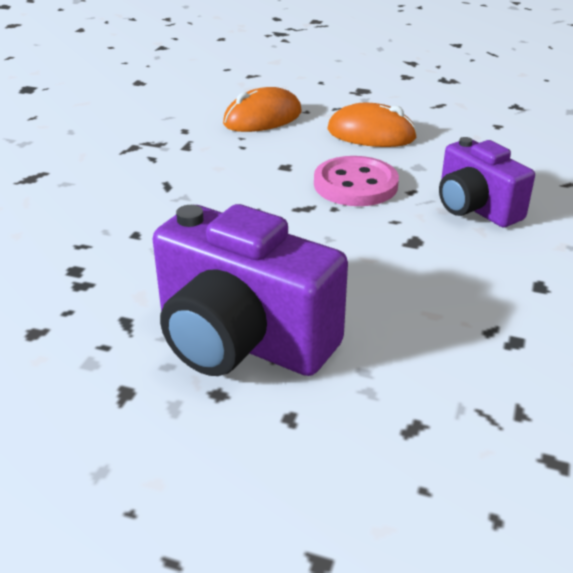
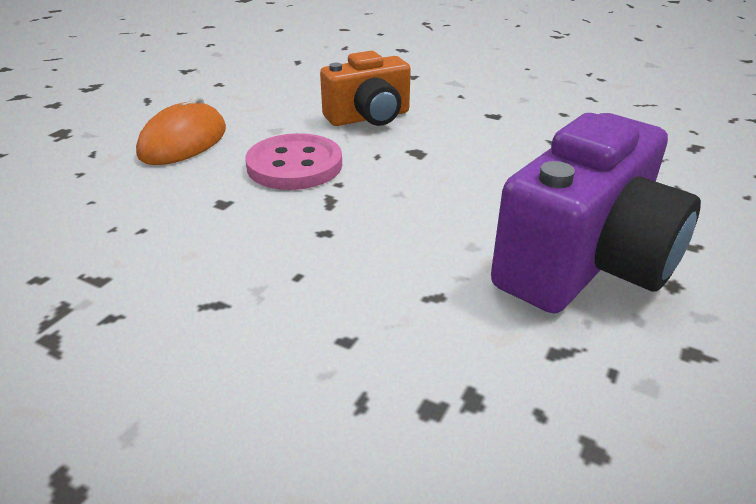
camera: 80 degrees left, 0 degrees up
orange mouse [223,87,302,132] -> none
purple camera [439,137,535,227] -> orange camera [320,51,411,126]

